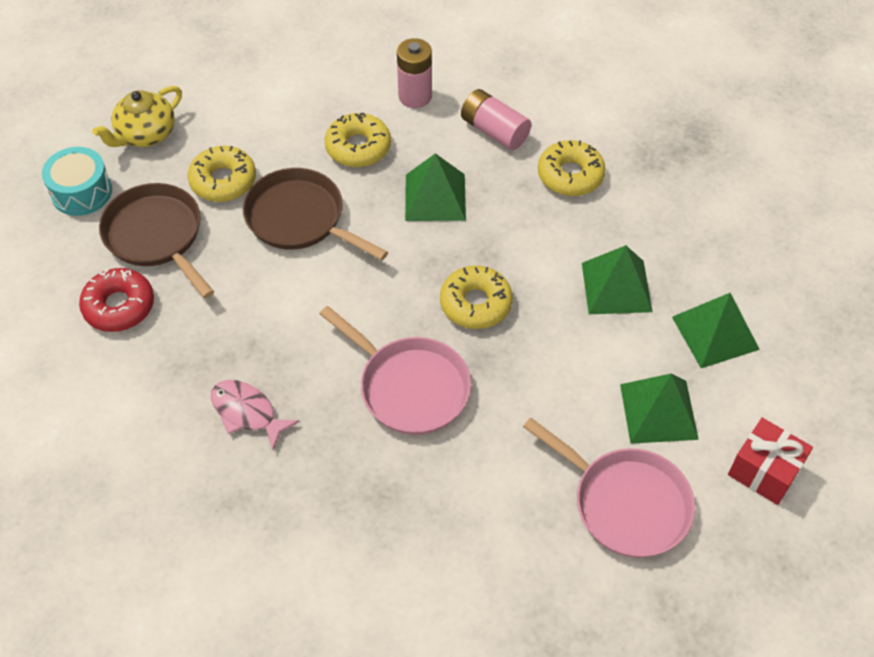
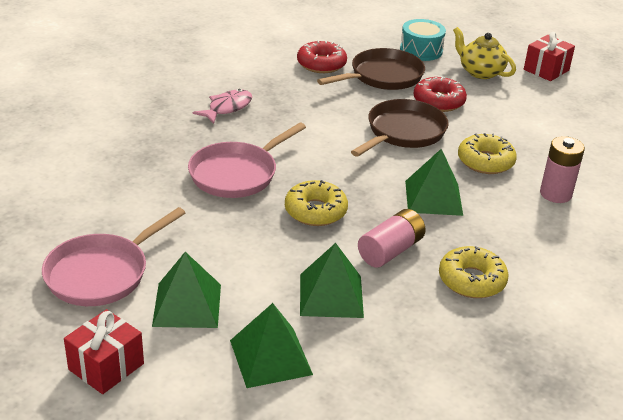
camera: 90 degrees right, 20 degrees down
yellow donut [188,146,256,202] -> red donut [413,76,467,112]
pink battery [461,89,531,150] -> pink battery moved to [358,209,426,267]
none -> red gift [524,32,575,81]

